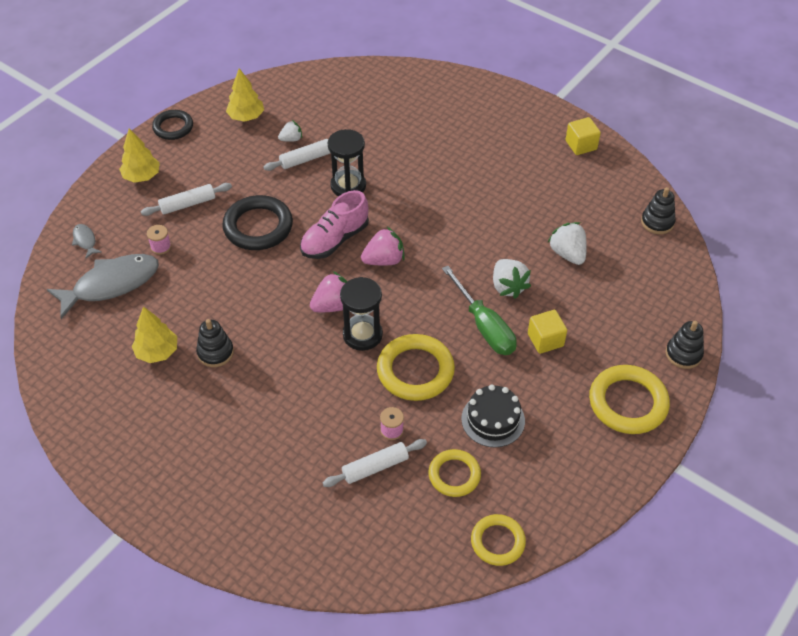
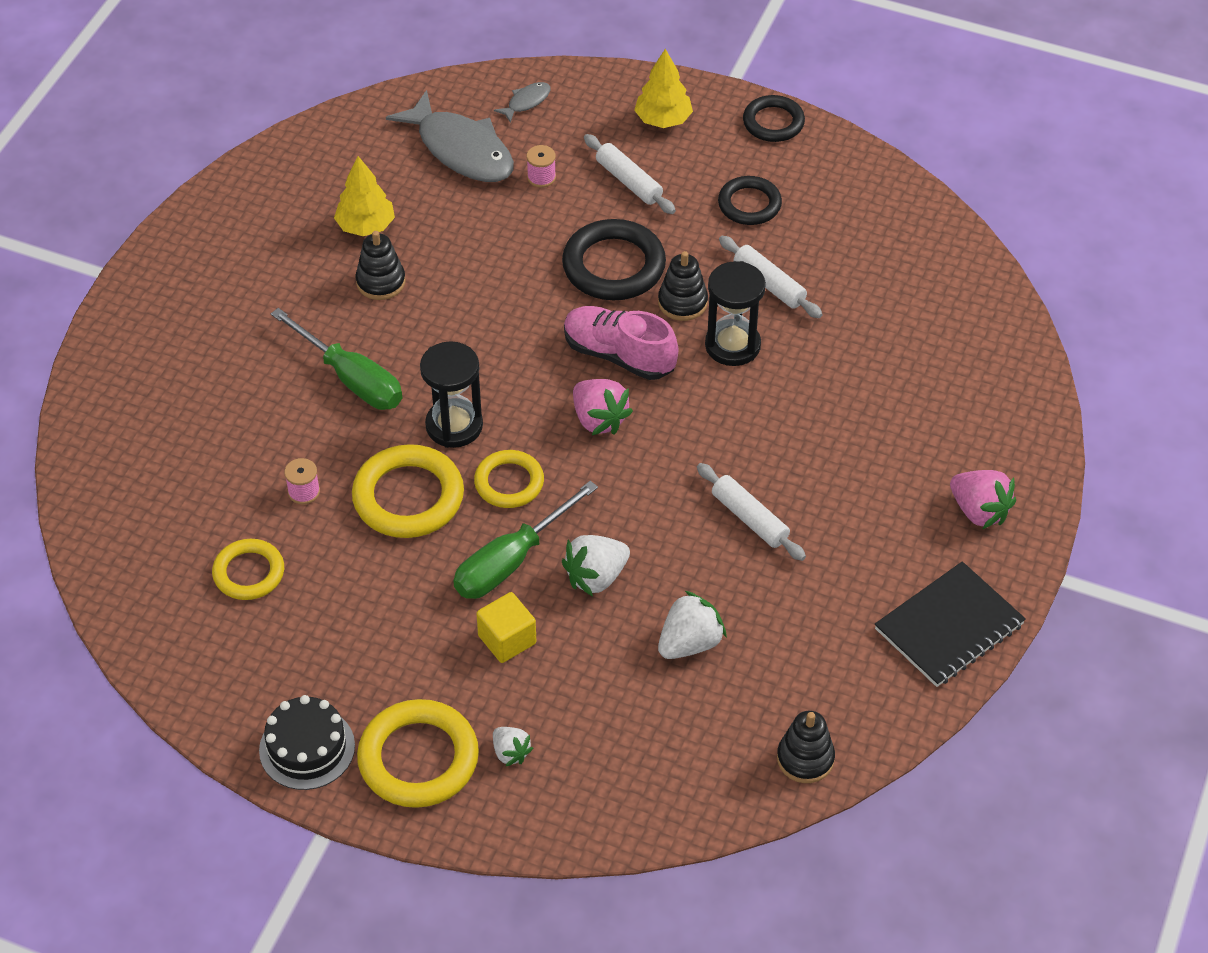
camera: 75 degrees right, 0 degrees up
yellow tree [226,68,264,122] -> none
white strawberry [278,120,302,142] -> white strawberry moved to [493,727,533,767]
pink strawberry [310,271,347,312] -> pink strawberry moved to [950,470,1016,529]
white rolling pin [323,439,427,487] -> white rolling pin moved to [697,463,806,561]
black cake [461,384,525,447] -> black cake moved to [259,695,355,790]
yellow ring [471,514,526,566] -> yellow ring moved to [474,450,544,508]
yellow cube [566,117,601,155] -> black notebook [875,561,1026,687]
black stacking toy [666,321,704,369] -> black stacking toy moved to [658,251,708,321]
none -> green screwdriver [271,308,402,410]
none -> black ring [718,176,782,225]

